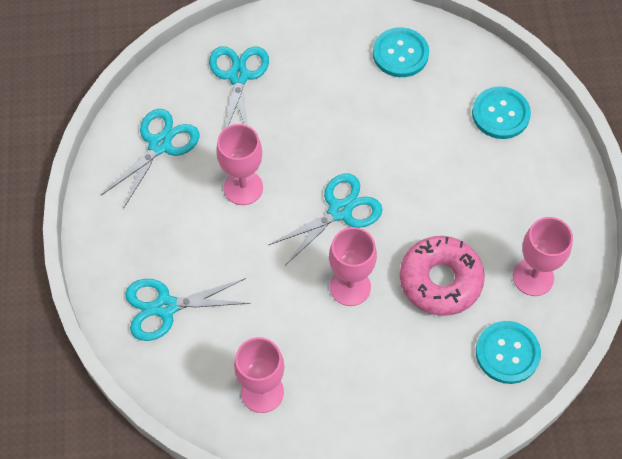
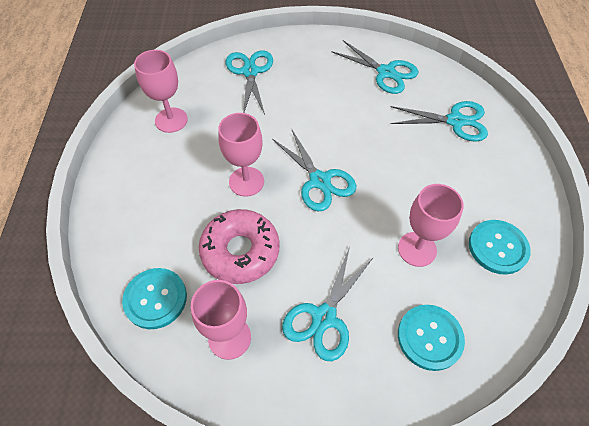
camera: 95 degrees right, 5 degrees down
pink goblet [216,124,263,205] -> pink goblet moved to [398,184,464,267]
none -> turquoise scissors [282,247,374,361]

